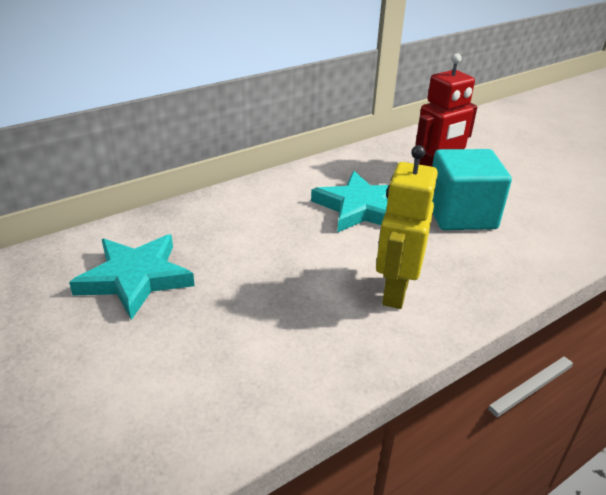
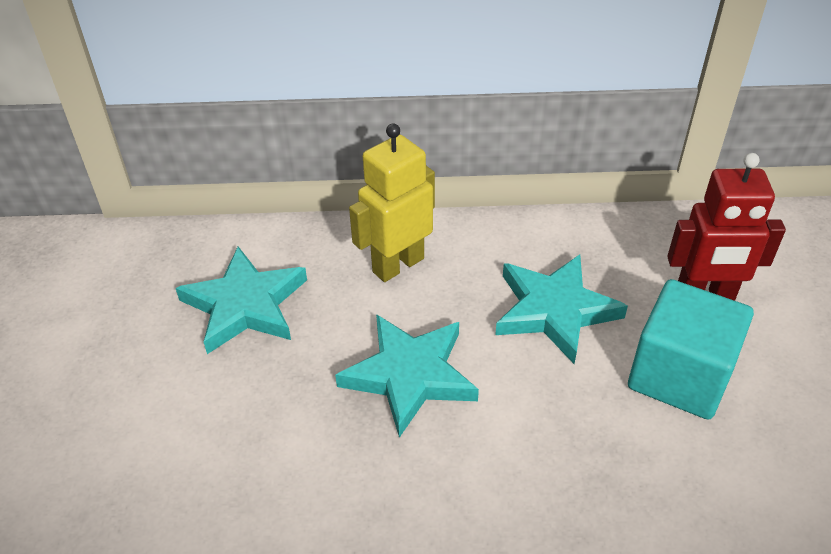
camera: 35 degrees right, 10 degrees up
yellow robot [376,145,438,309] -> yellow robot moved to [349,123,435,282]
none -> turquoise star [335,314,479,438]

